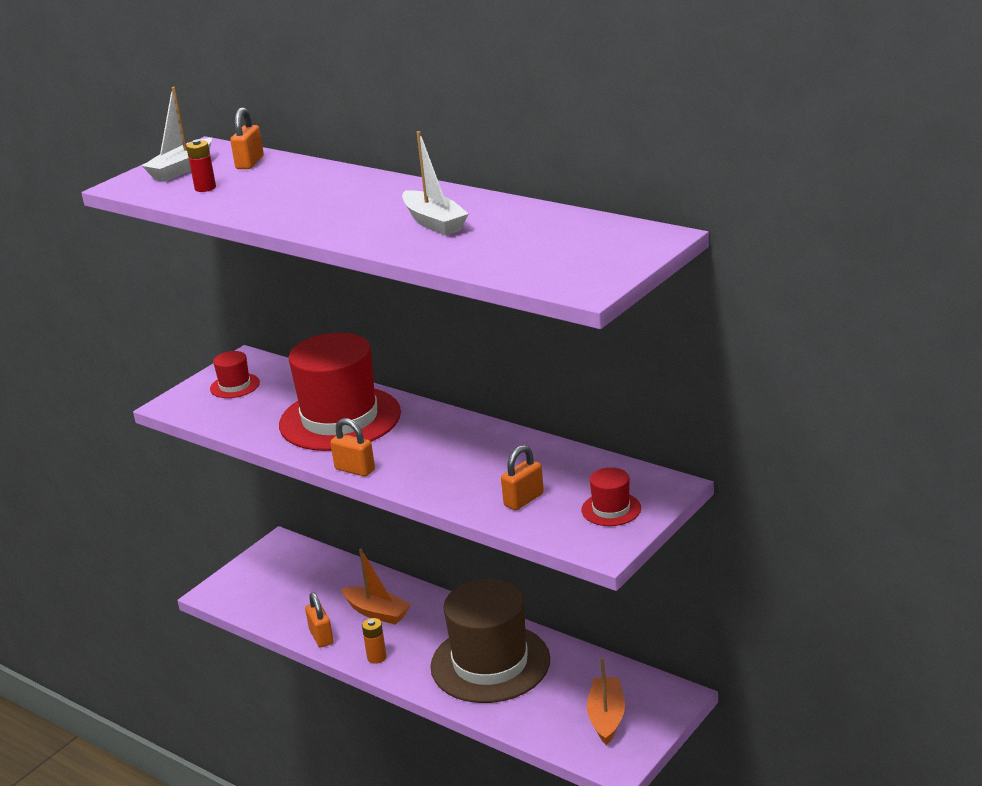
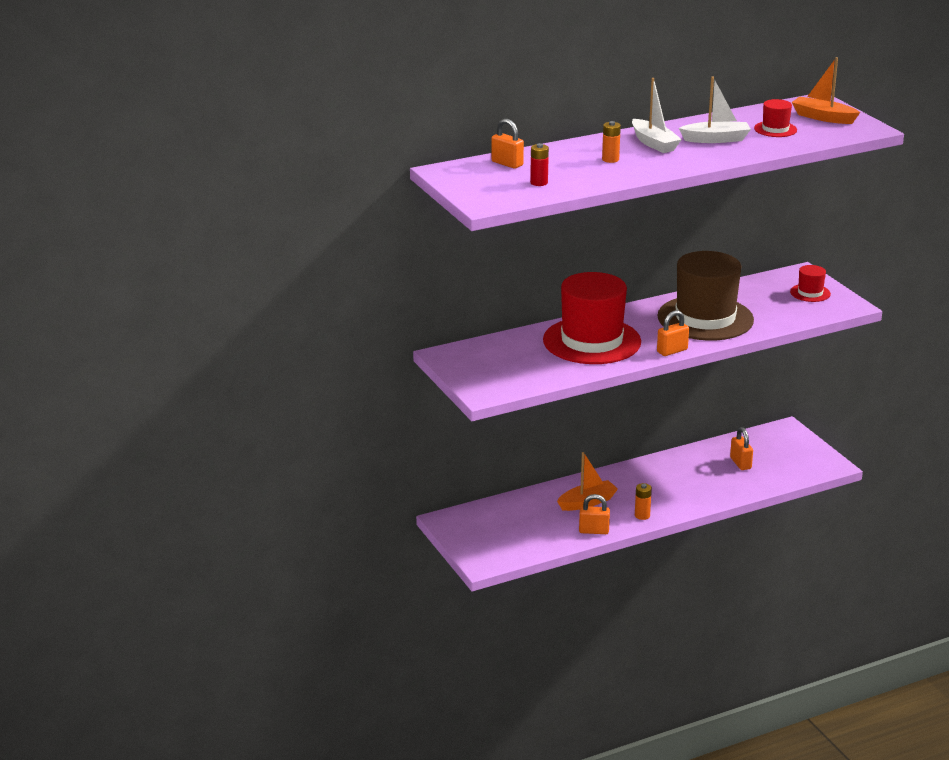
camera: 65 degrees left, 0 degrees up
white boat [142,87,212,182] -> white boat moved to [632,78,682,153]
red hat [210,351,260,398] -> red hat moved to [754,99,797,137]
brown hat [430,579,550,703] -> brown hat moved to [657,251,754,340]
orange padlock [501,445,544,510] -> orange padlock moved to [730,427,753,470]
orange boat [587,657,625,745] -> orange boat moved to [792,57,860,124]
none -> orange battery [602,121,621,163]

